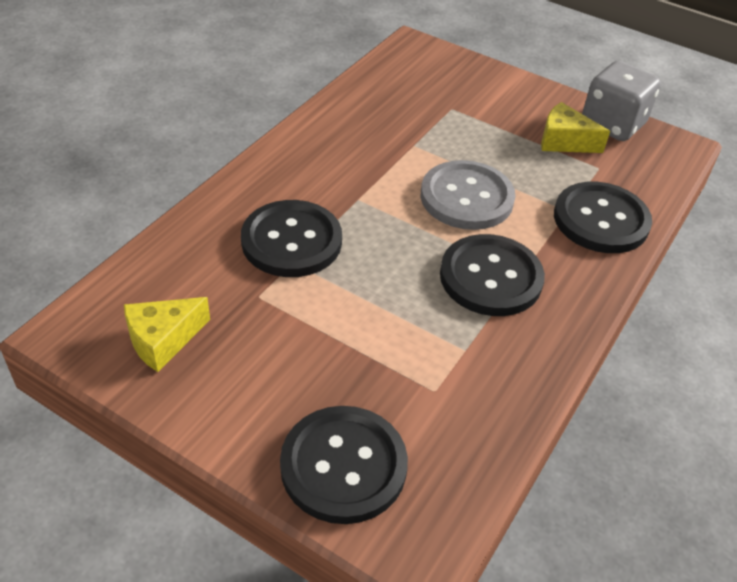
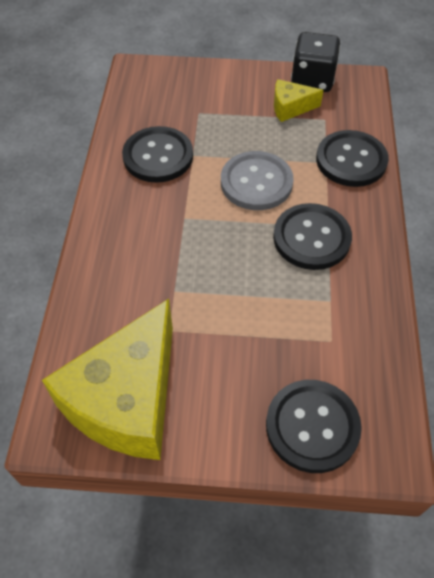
camera: 25 degrees left, 10 degrees up
yellow cheese [124,297,210,372] -> yellow cheese [42,299,173,460], size x2.19
black button [241,200,342,277] -> black button moved to [122,126,193,183]
grey dice [582,61,661,141] -> black dice [291,32,340,92]

